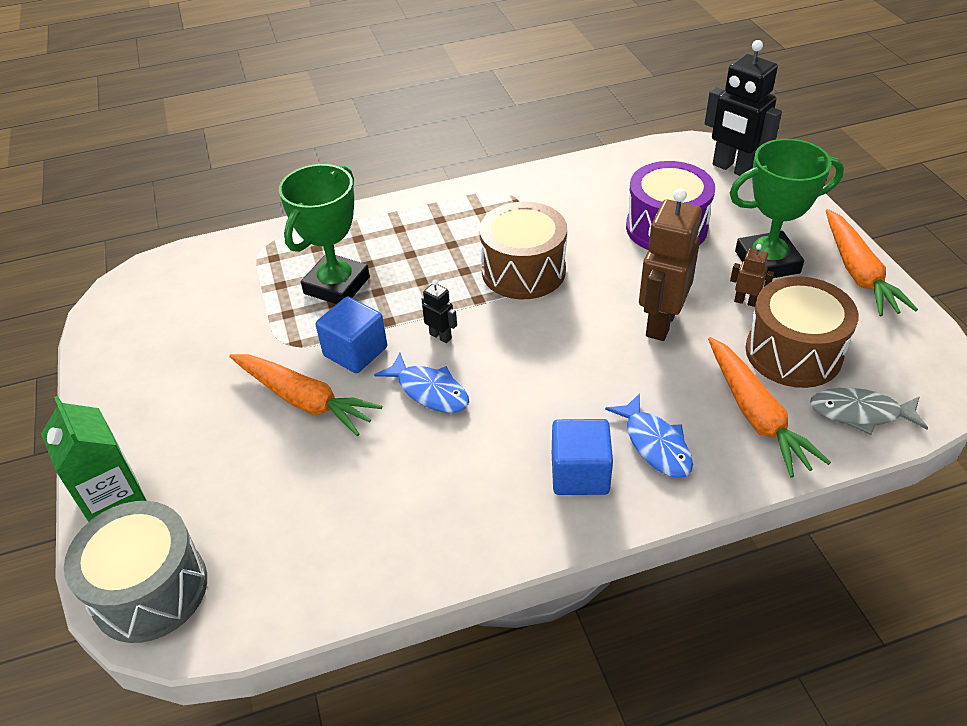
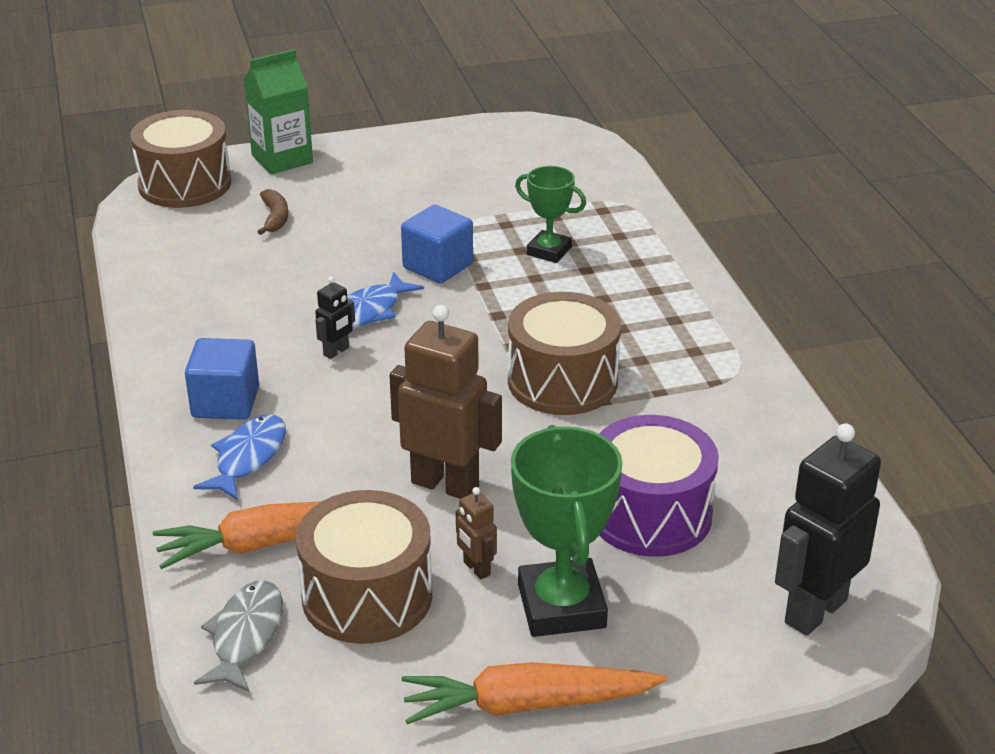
camera: 90 degrees right, 10 degrees down
grey drum [64,501,207,643] -> brown drum [130,110,231,208]
orange carrot [229,354,382,436] -> none
green trophy [279,164,370,304] -> green trophy [515,166,586,263], size x0.60
black robot [421,280,457,343] -> black robot moved to [315,276,355,359]
blue fish [605,393,693,478] -> blue fish turned 135 degrees clockwise [193,414,286,501]
brown robot [730,244,774,307] -> brown robot turned 120 degrees clockwise [456,487,497,580]
none -> brown banana [257,189,288,235]

